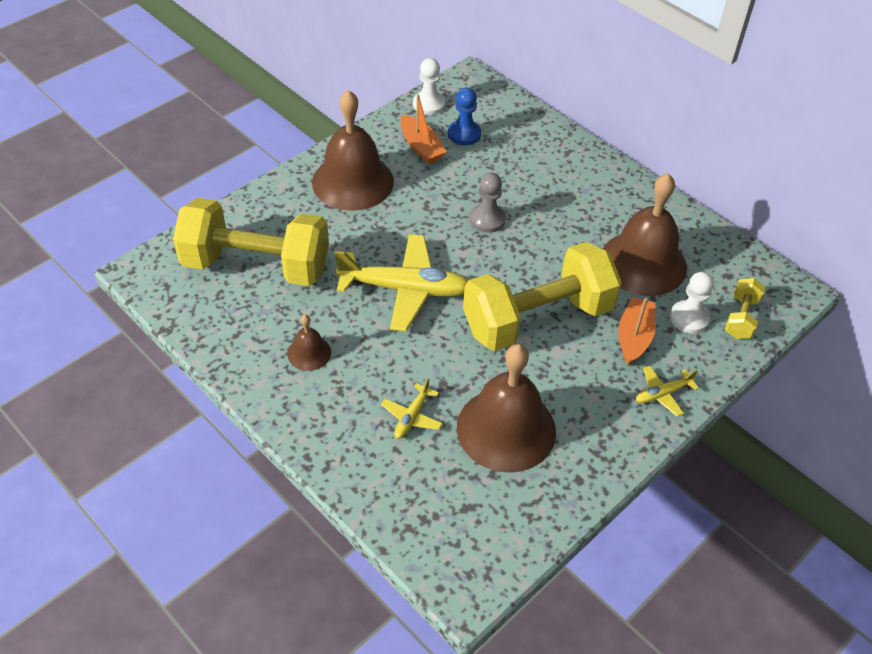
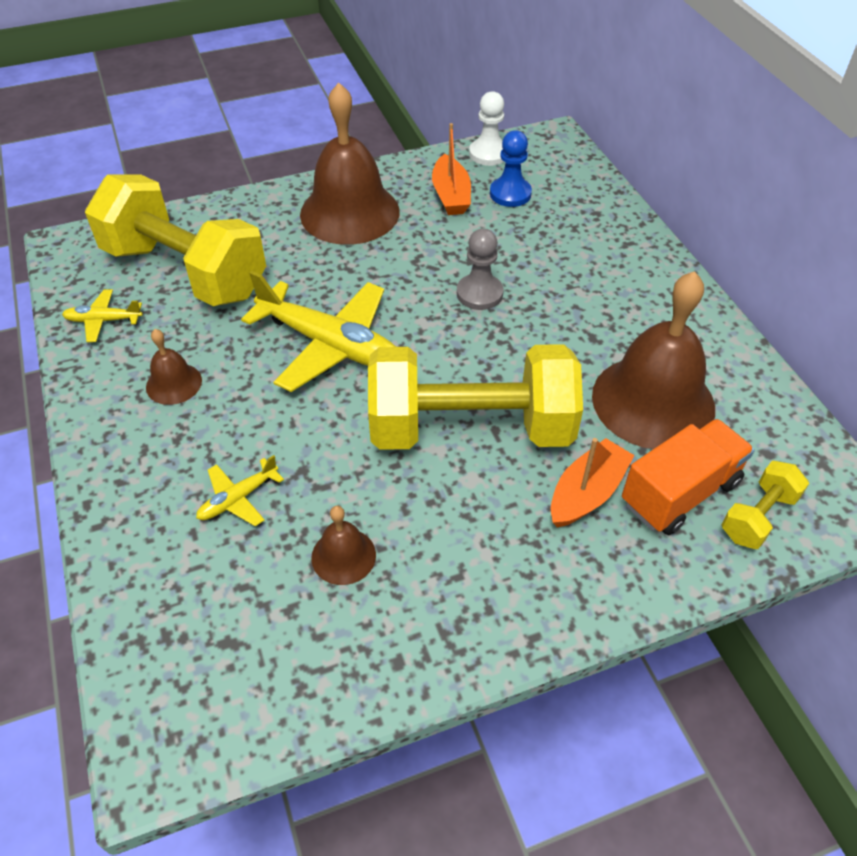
camera: 25 degrees right, 0 degrees up
brown bell [457,344,556,473] -> brown bell [311,506,376,585], size x0.46
yellow plane [636,366,699,416] -> yellow plane moved to [62,290,143,342]
white pawn [670,272,714,334] -> orange truck [622,419,755,535]

